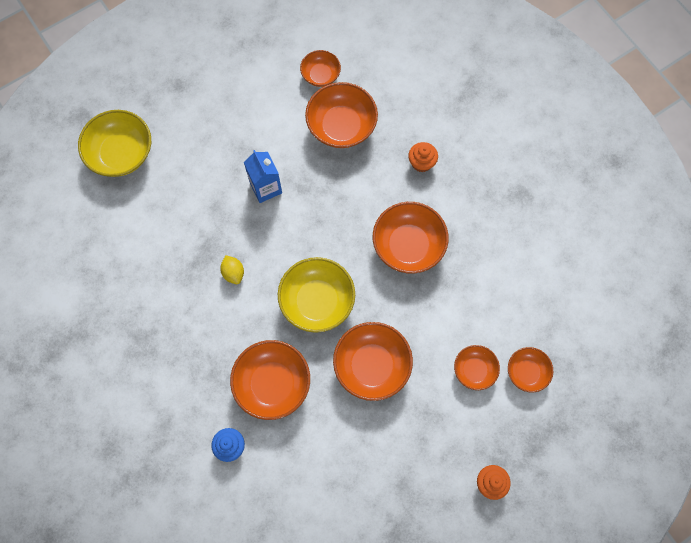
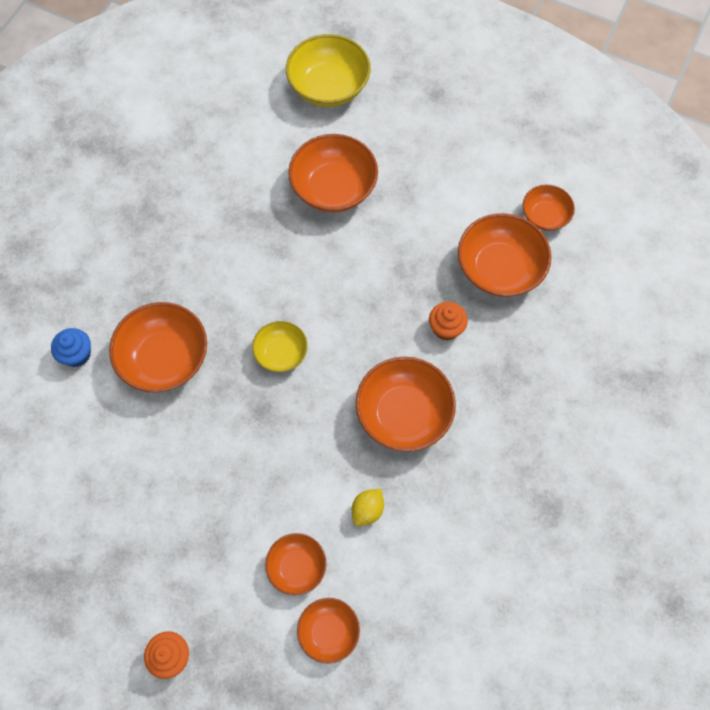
camera: 60 degrees right, 5 degrees down
yellow lemon [220,255,244,284] -> yellow lemon moved to [352,489,384,526]
blue carton [244,150,282,203] -> none
yellow bowl [278,257,355,333] -> yellow bowl [252,321,308,372], size x0.58
orange bowl [333,322,413,401] -> orange bowl moved to [288,134,378,213]
orange cupcake [408,142,438,172] -> orange cupcake moved to [429,302,468,340]

